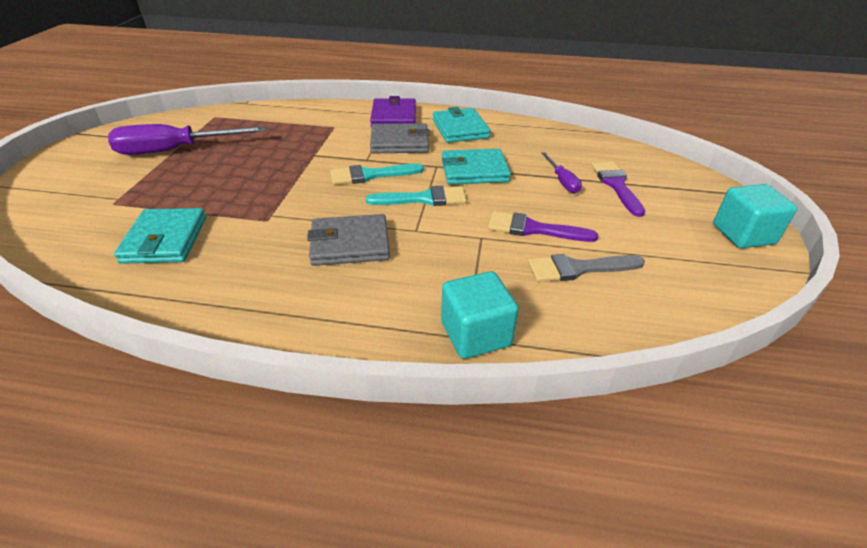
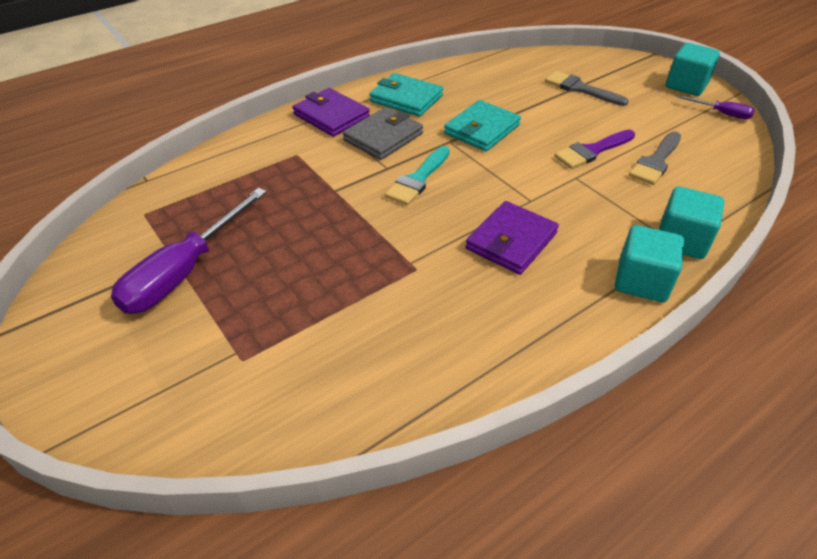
camera: 45 degrees left, 5 degrees up
turquoise wallet [114,208,206,264] -> none
grey wallet [307,214,390,266] -> purple wallet [465,201,559,275]
turquoise brush [366,186,467,206] -> none
purple screwdriver [541,152,582,193] -> purple screwdriver moved to [678,95,755,119]
purple brush [591,162,645,217] -> grey brush [545,71,629,106]
none -> turquoise cube [615,225,684,302]

